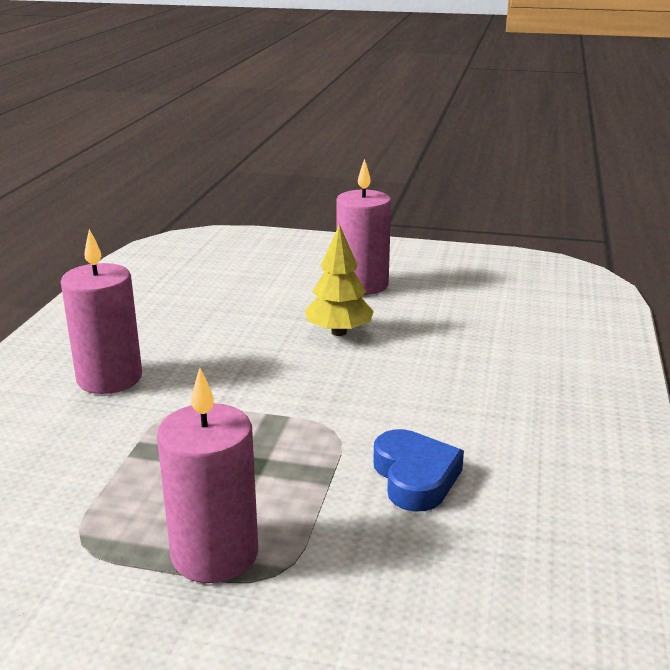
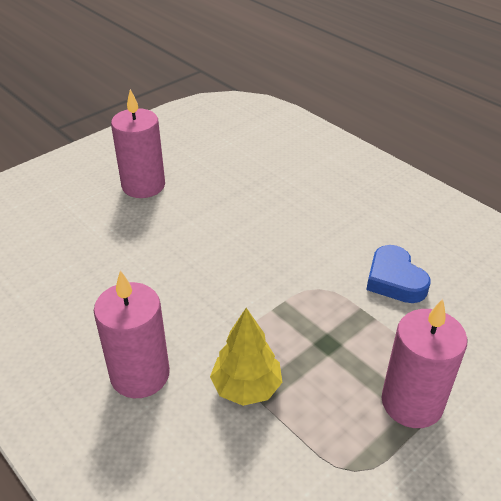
camera: 55 degrees left, 15 degrees up
yellow tree [305,224,374,336] -> yellow tree moved to [210,308,283,406]
blue heart [373,429,464,512] -> blue heart turned 135 degrees counterclockwise [366,245,430,303]

